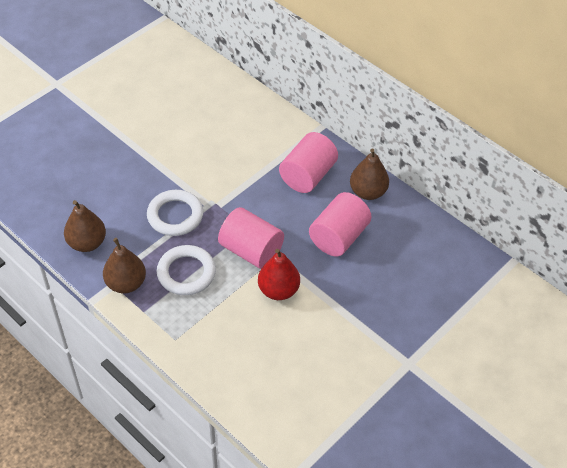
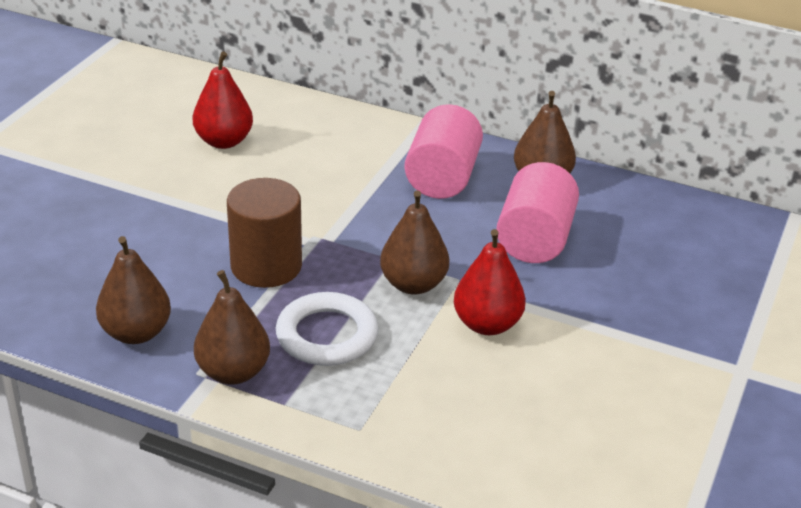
camera: 20 degrees left, 15 degrees down
white ring [147,190,204,236] -> brown cylinder [227,178,302,288]
pink cylinder [218,207,284,269] -> brown pear [380,191,449,295]
none -> red pear [192,51,253,149]

